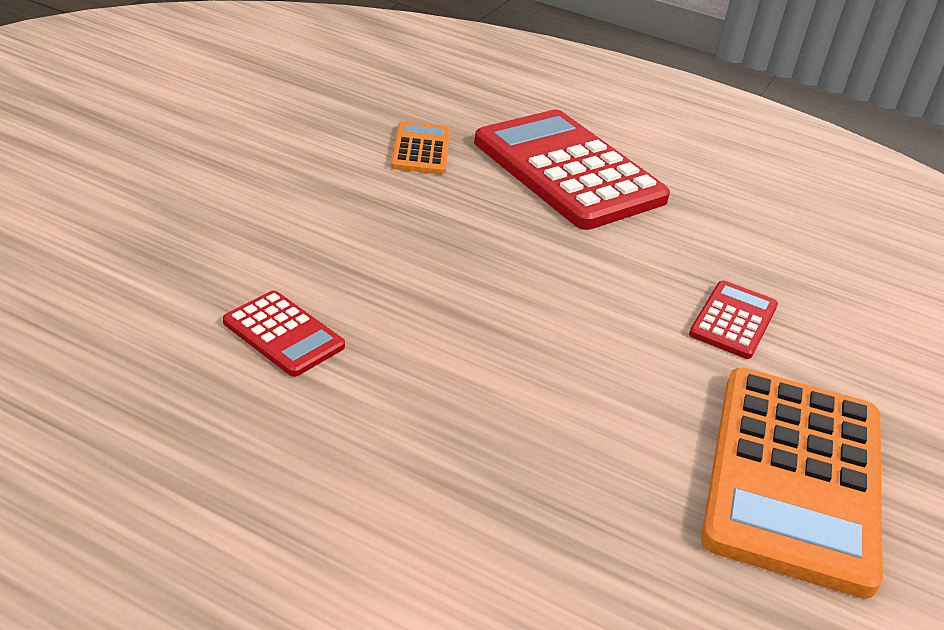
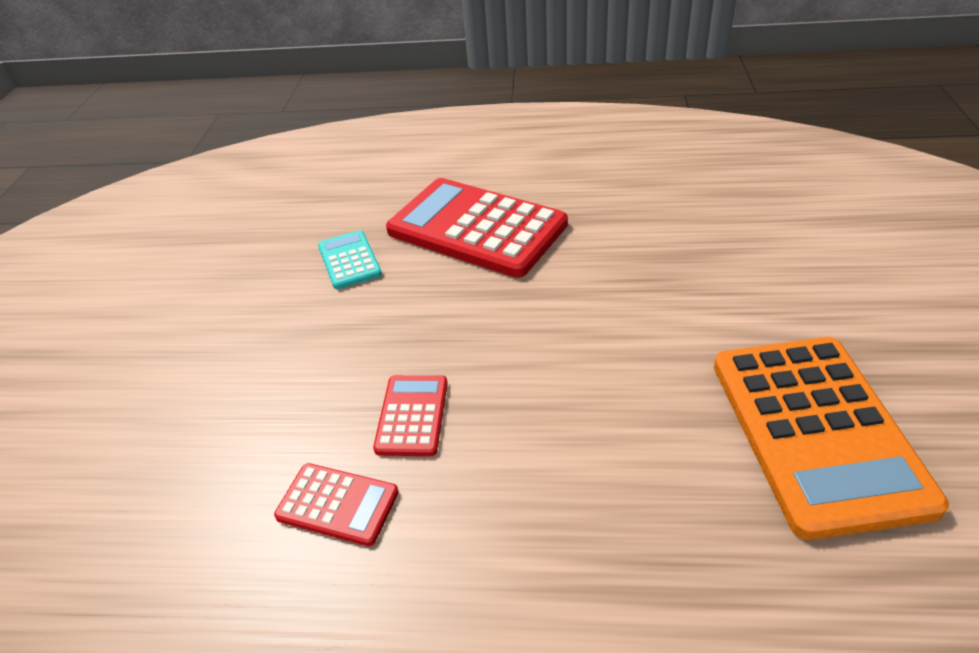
camera: 15 degrees left, 5 degrees up
orange calculator [391,121,450,174] -> turquoise calculator [318,230,382,289]
red calculator [689,280,778,359] -> red calculator moved to [373,375,448,456]

